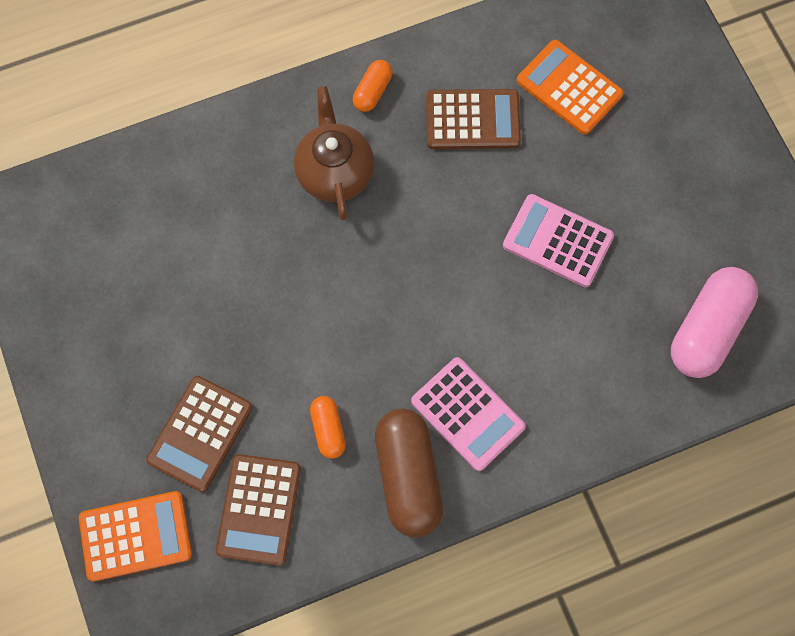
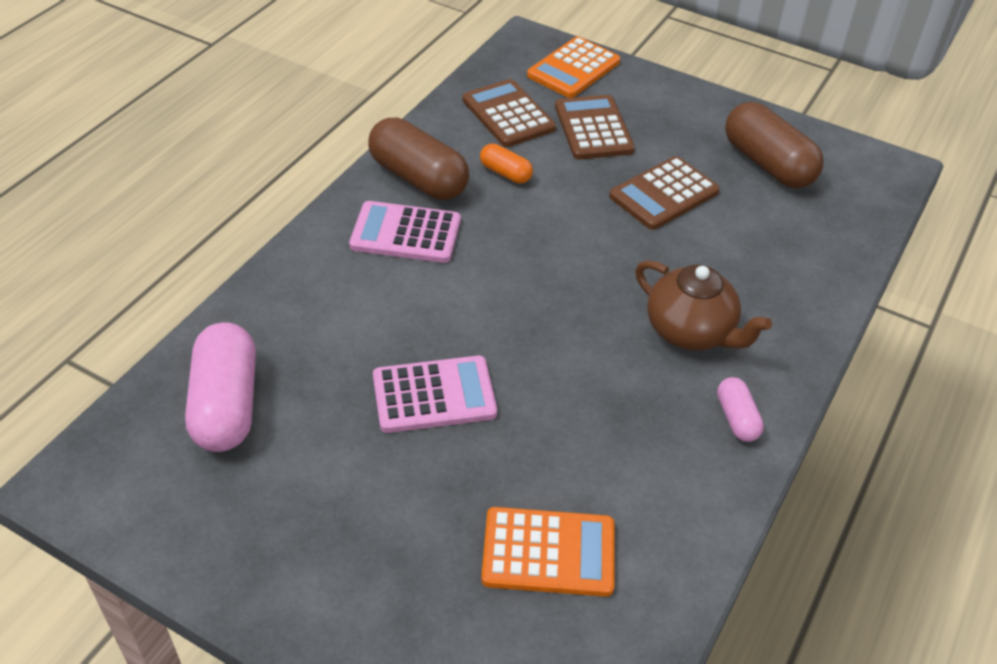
camera: 140 degrees right, 25 degrees down
orange capsule [353,60,393,112] -> pink capsule [717,377,764,442]
brown calculator [426,89,521,149] -> brown calculator moved to [609,156,720,230]
none -> brown capsule [725,102,824,188]

